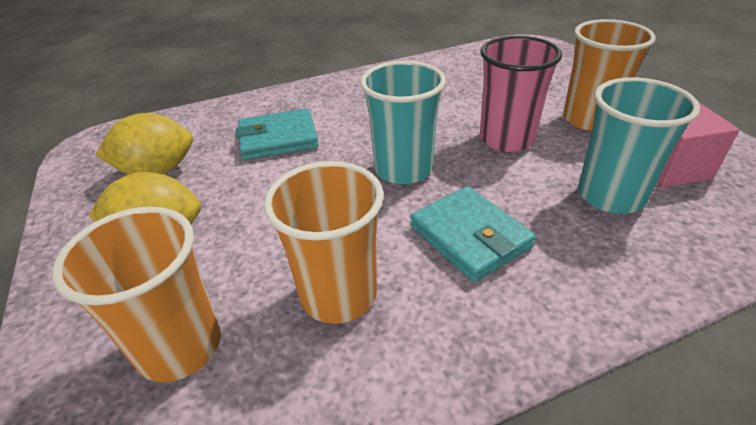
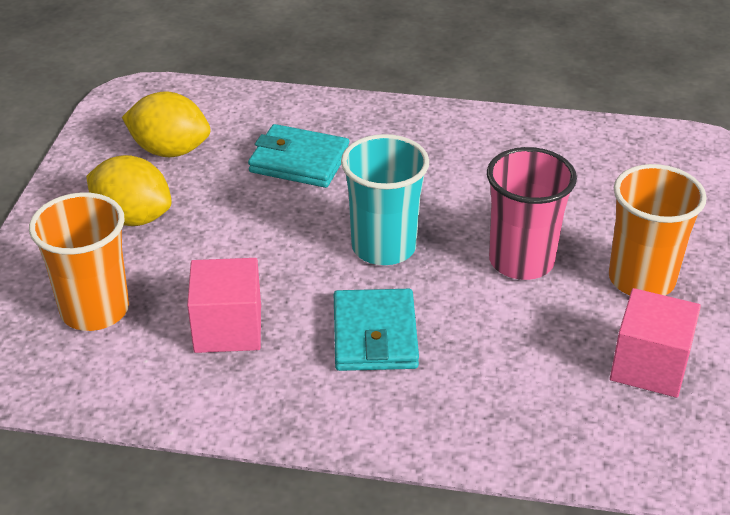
camera: 30 degrees right, 0 degrees up
orange cup [264,161,384,324] -> pink cube [187,258,261,353]
turquoise cup [578,77,700,214] -> none

